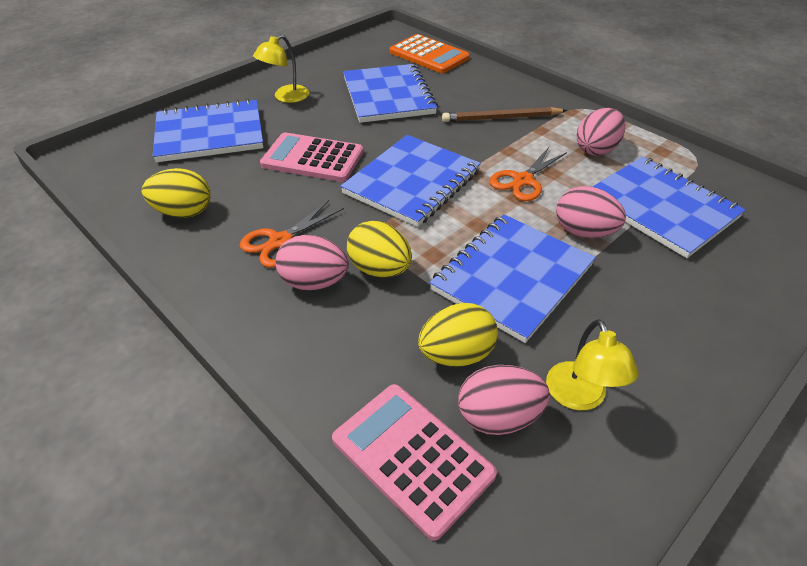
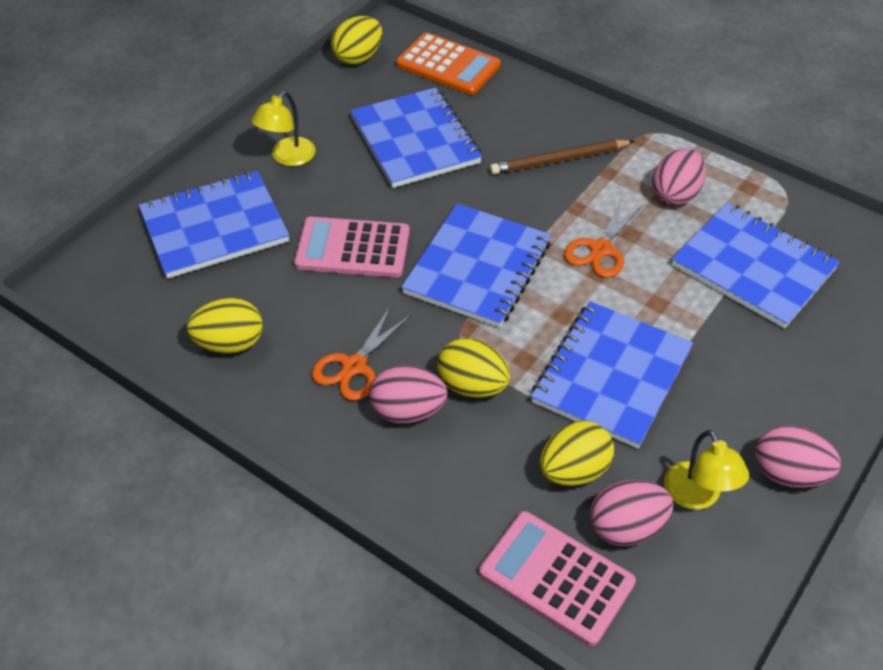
camera: 10 degrees left, 5 degrees up
pink egg [556,186,626,238] -> pink egg moved to [755,425,841,488]
none -> yellow egg [331,16,382,65]

